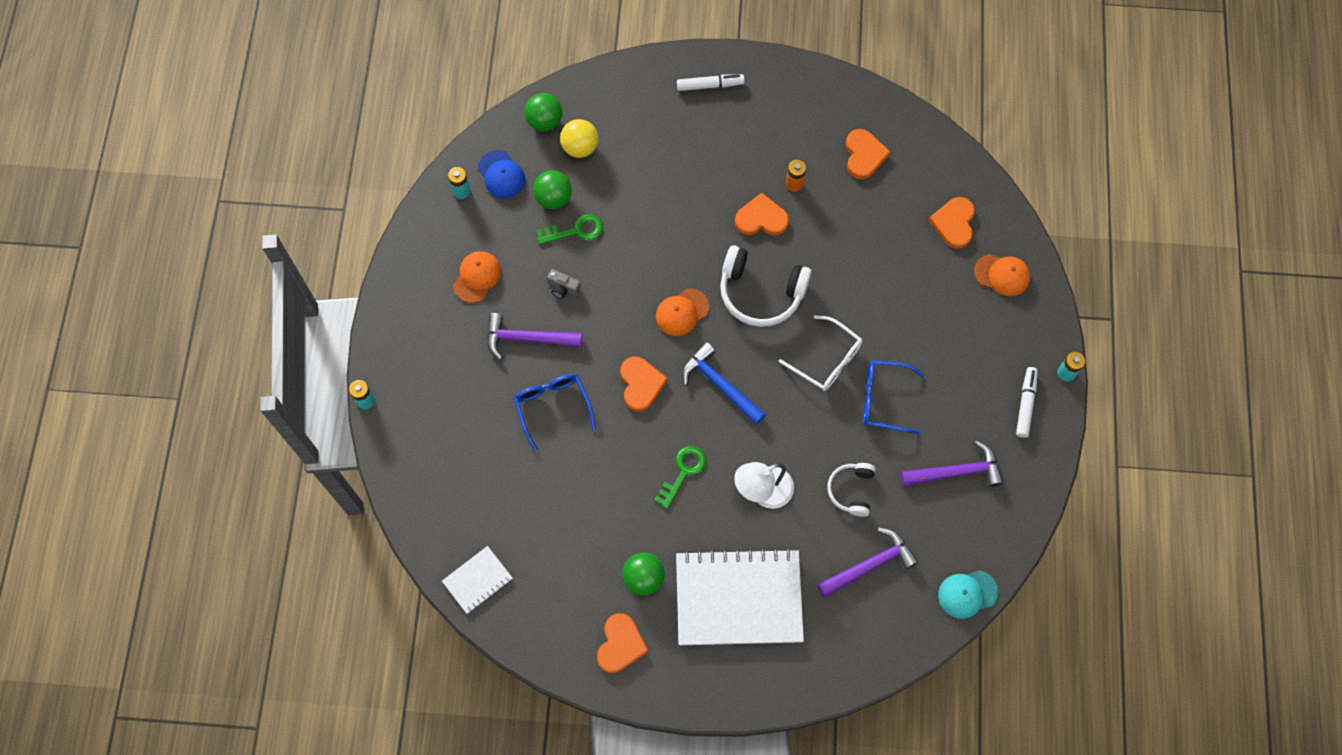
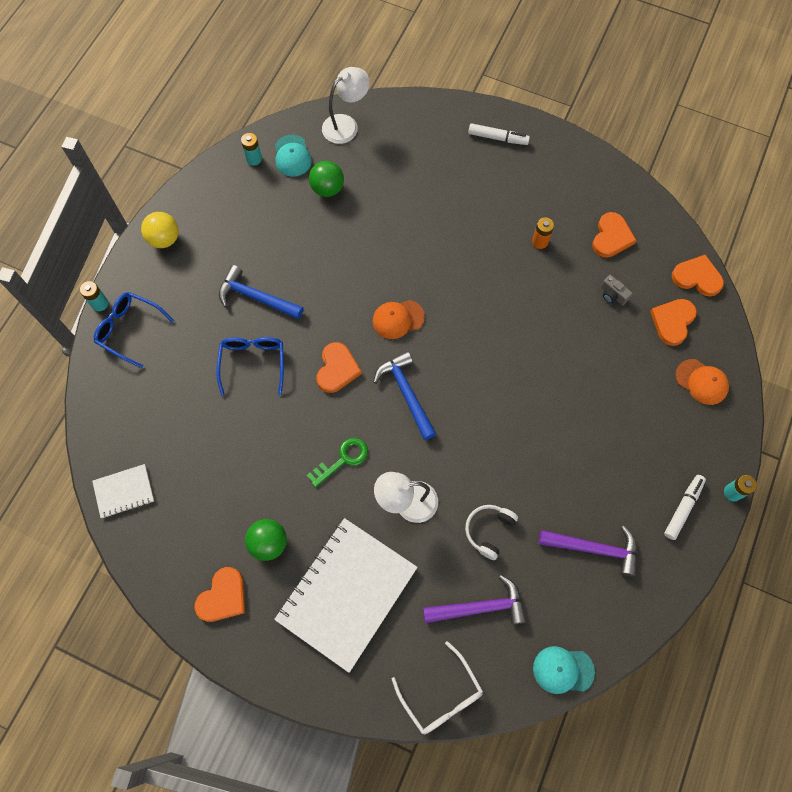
camera: 20 degrees right, 0 degrees up
orange cap [453,251,501,303] -> none
blue cap [478,150,525,198] -> turquoise cap [275,135,312,177]
purple hammer [487,313,582,360] -> blue hammer [219,265,303,319]
green ball [524,93,563,131] -> white lamp [322,67,370,144]
green key [537,214,603,244] -> none
grey camera [547,269,581,298] -> grey camera moved to [601,275,633,305]
yellow ball [560,119,598,158] -> yellow ball moved to [141,212,179,248]
white notebook [676,548,804,645] -> white notebook turned 75 degrees counterclockwise [274,518,418,673]
white headphones [720,245,812,327] -> none
orange heart [735,193,789,235] -> orange heart moved to [672,255,724,296]
white glasses [779,315,862,391] -> white glasses moved to [392,641,483,734]
blue glasses [863,360,925,434] -> blue glasses moved to [94,292,174,368]

